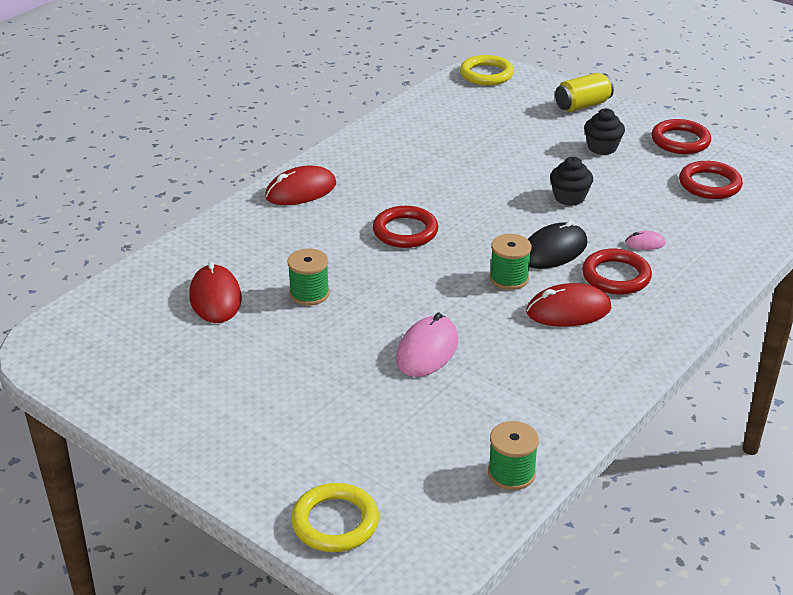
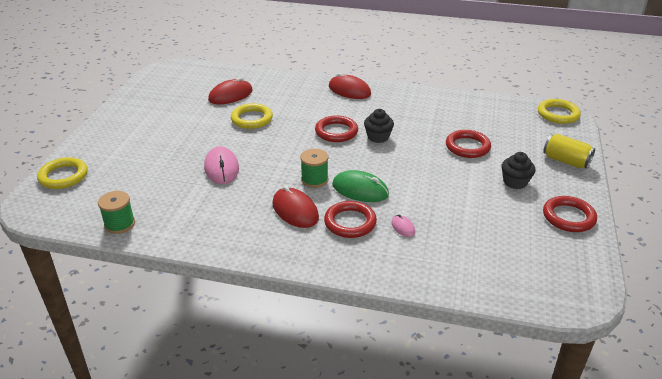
camera: 65 degrees right, 0 degrees up
green spool [287,248,330,306] -> yellow ring [231,103,273,129]
pink mouse [396,313,458,377] -> pink mouse turned 75 degrees clockwise [204,146,239,184]
black mouse [528,220,587,269] -> green mouse [332,170,389,202]
black cupcake [550,157,593,206] -> black cupcake moved to [364,109,394,143]
red ring [679,161,743,199] -> red ring moved to [446,130,491,158]

